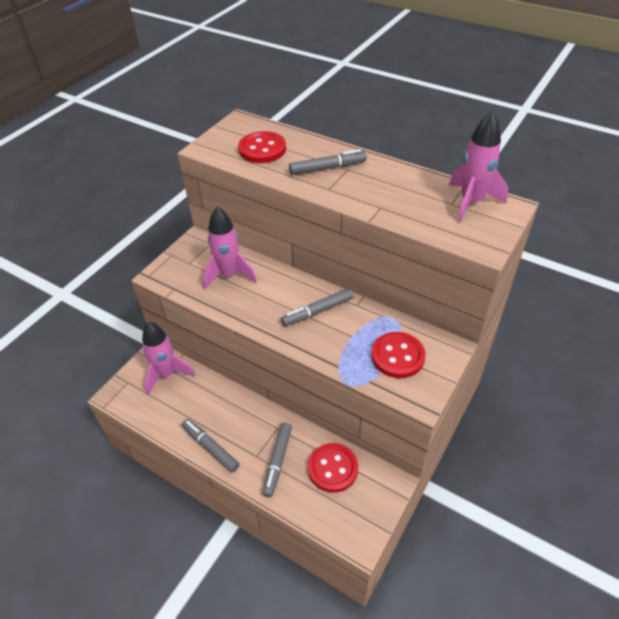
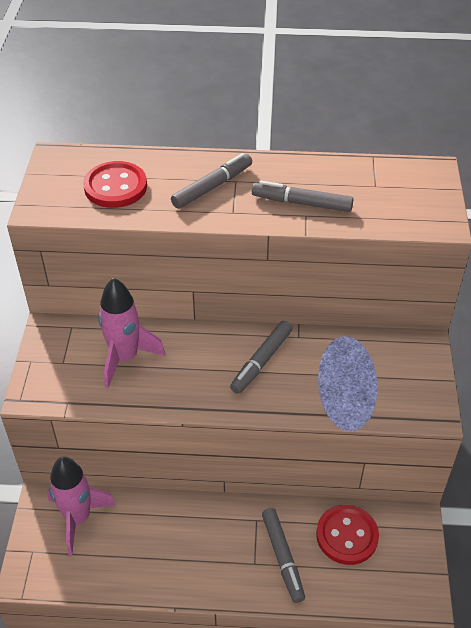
camera: 30 degrees left, 0 degrees up
grey marker [182,419,240,472] -> grey marker moved to [252,181,353,212]
red button [371,332,426,378] -> none
pink rocket [449,111,508,222] -> none

